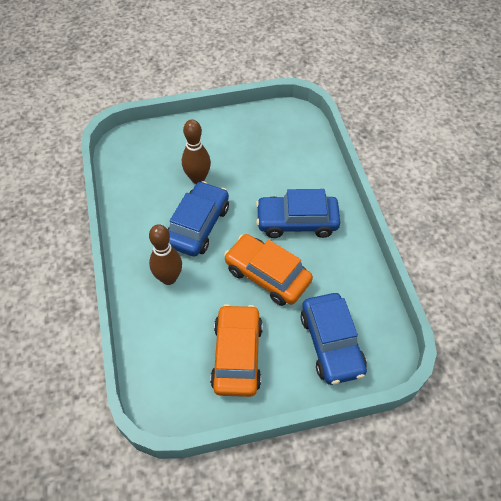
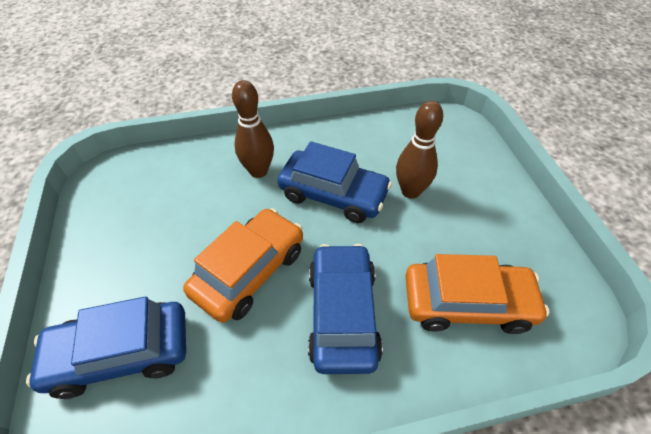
camera: 90 degrees right, 5 degrees down
orange car [210,304,263,397] -> orange car moved to [405,254,549,334]

